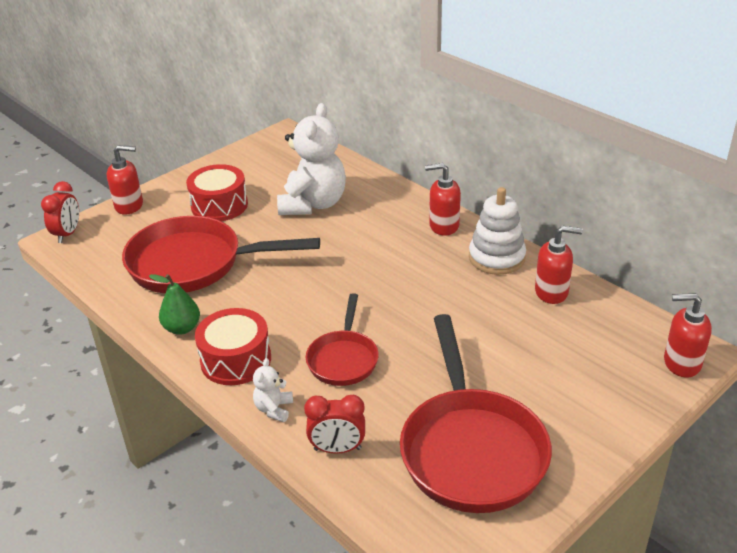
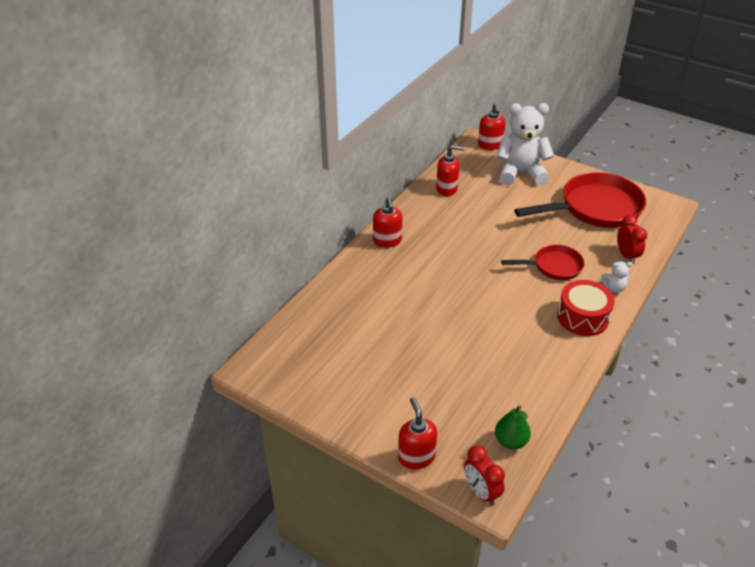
camera: 105 degrees left, 5 degrees up
red clock [41,181,79,243] -> red clock turned 120 degrees counterclockwise [464,445,505,506]
red pan [122,216,320,293] -> none
green pear [149,274,200,335] -> green pear moved to [495,405,531,449]
red drum [186,164,248,221] -> none
white teddy bear [277,103,346,215] -> white teddy bear moved to [496,103,554,185]
white stacking toy [469,187,526,275] -> none
red soap dispenser [535,226,583,304] -> red soap dispenser turned 105 degrees clockwise [436,145,465,196]

